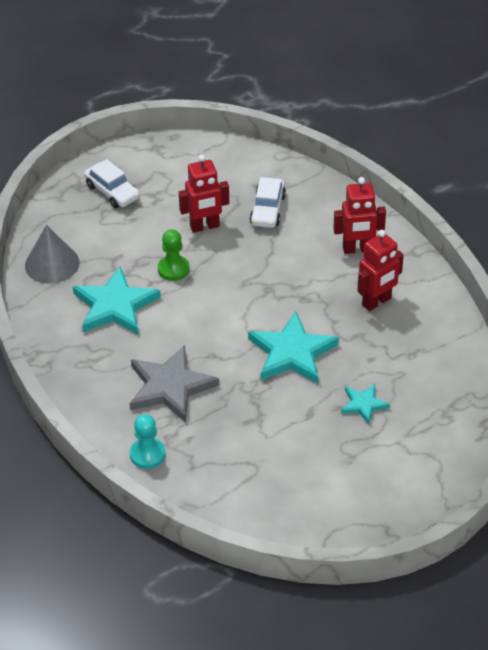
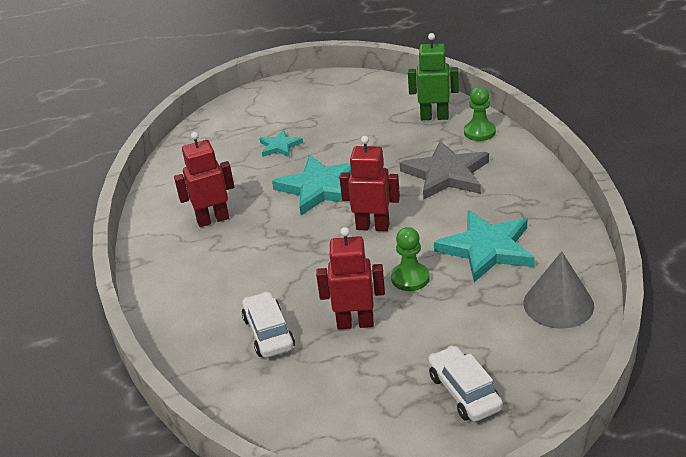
camera: 160 degrees left, 10 degrees down
turquoise pawn [130,414,166,469] -> green pawn [464,86,496,141]
white car [250,177,286,228] -> white car turned 45 degrees counterclockwise [242,291,295,358]
red robot [333,177,386,254] -> red robot moved to [339,136,400,231]
none -> green robot [408,33,459,120]

